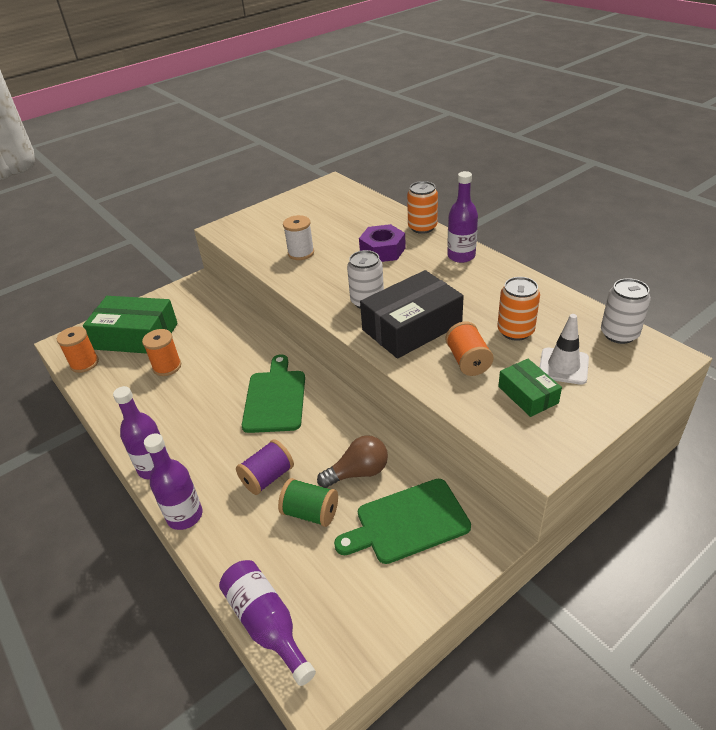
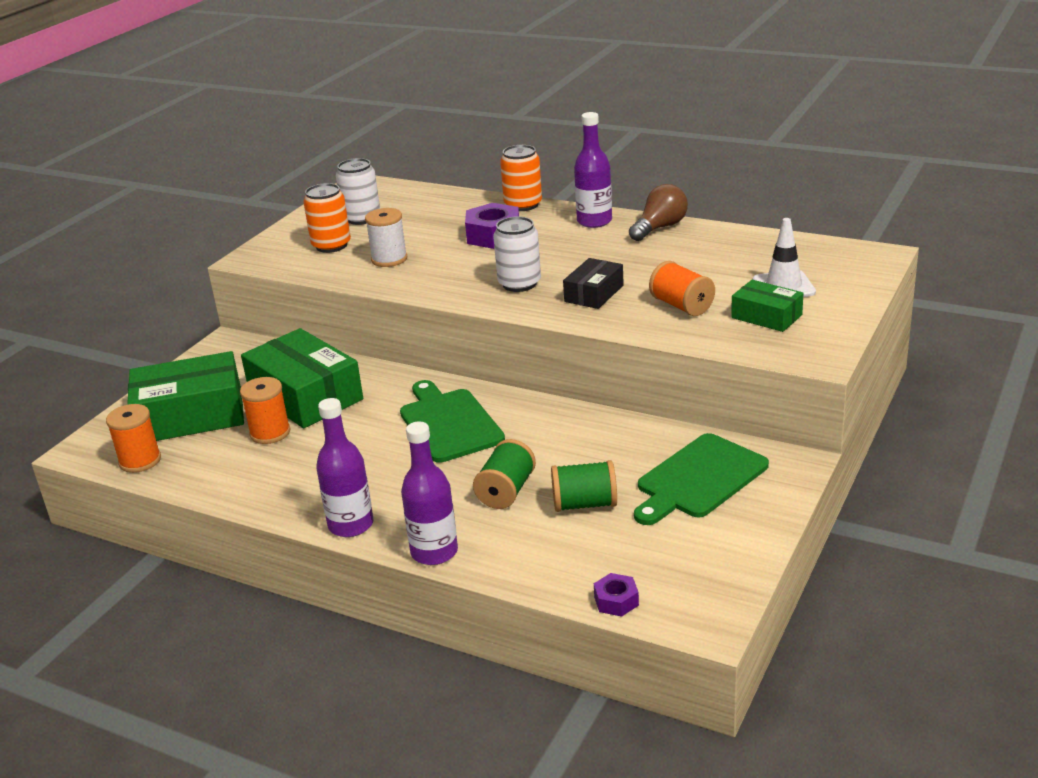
camera: 25 degrees left, 10 degrees down
purple bottle [219,560,316,686] -> purple nut [594,573,639,616]
purple spool [236,439,294,495] -> green spool [473,439,536,509]
brown light bulb [317,435,388,488] -> brown light bulb moved to [629,184,688,241]
black box [360,270,464,359] -> black box [563,258,624,309], size x0.53
orange can [497,277,540,341] -> orange can moved to [303,183,351,253]
white can [601,278,651,344] -> white can moved to [336,158,380,225]
none -> green box [241,328,363,428]

